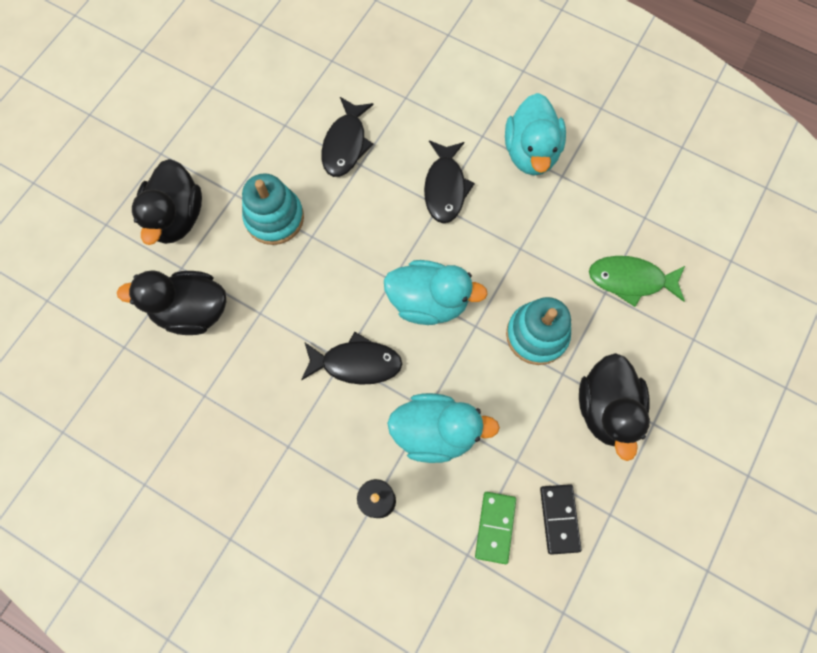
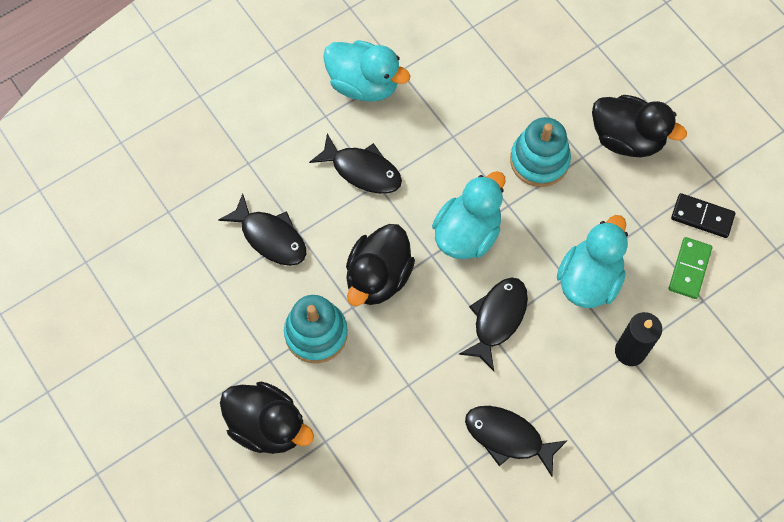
camera: 65 degrees left, 5 degrees down
black duck [117,270,226,335] -> black duck moved to [346,224,415,306]
green domino [475,492,516,564] -> green domino turned 75 degrees clockwise [669,237,712,299]
green fish [589,256,685,307] -> none
none -> black fish [465,406,568,476]

